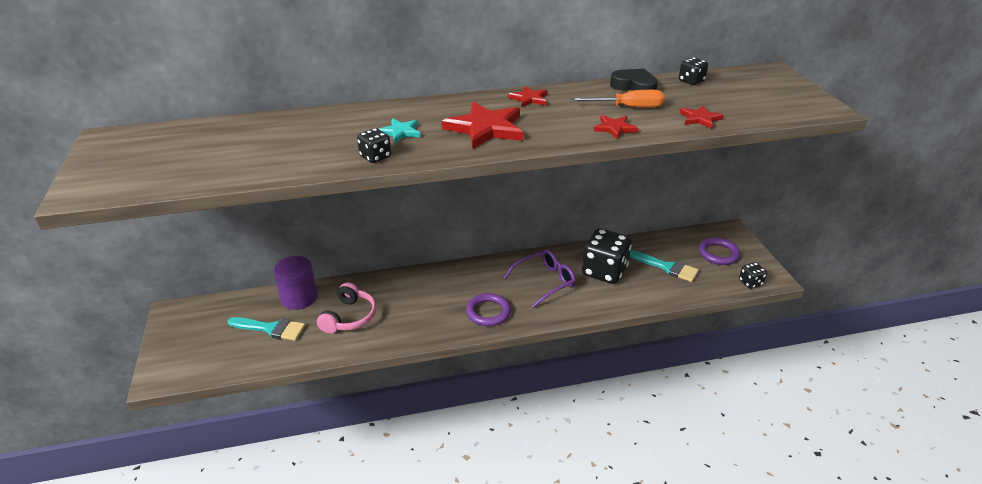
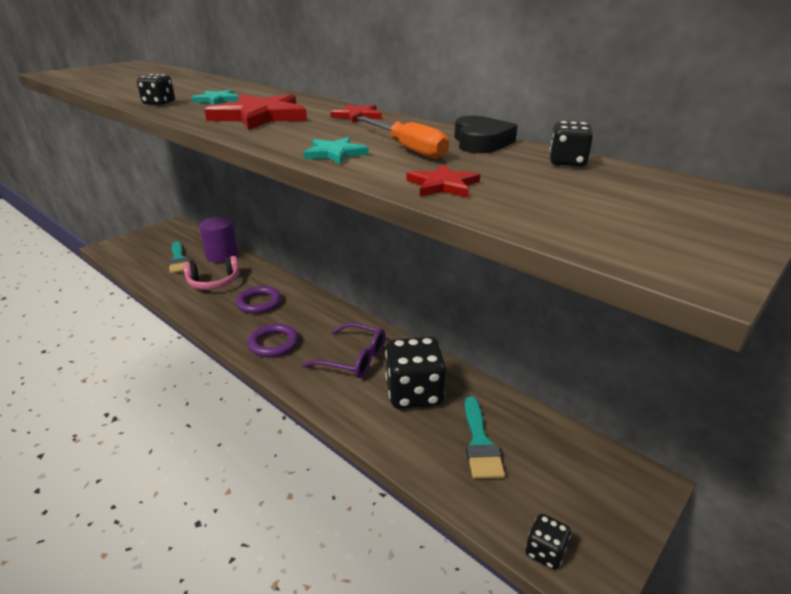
camera: 55 degrees right, 5 degrees down
red star [594,115,639,139] -> turquoise star [304,137,369,164]
purple ring [698,237,740,265] -> purple ring moved to [236,286,281,314]

